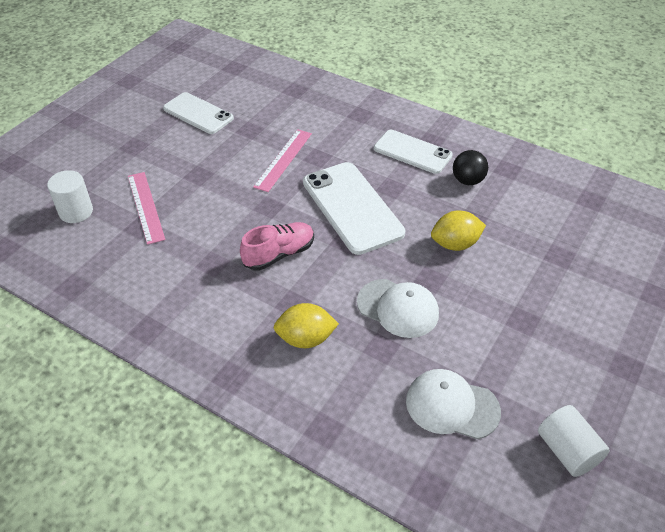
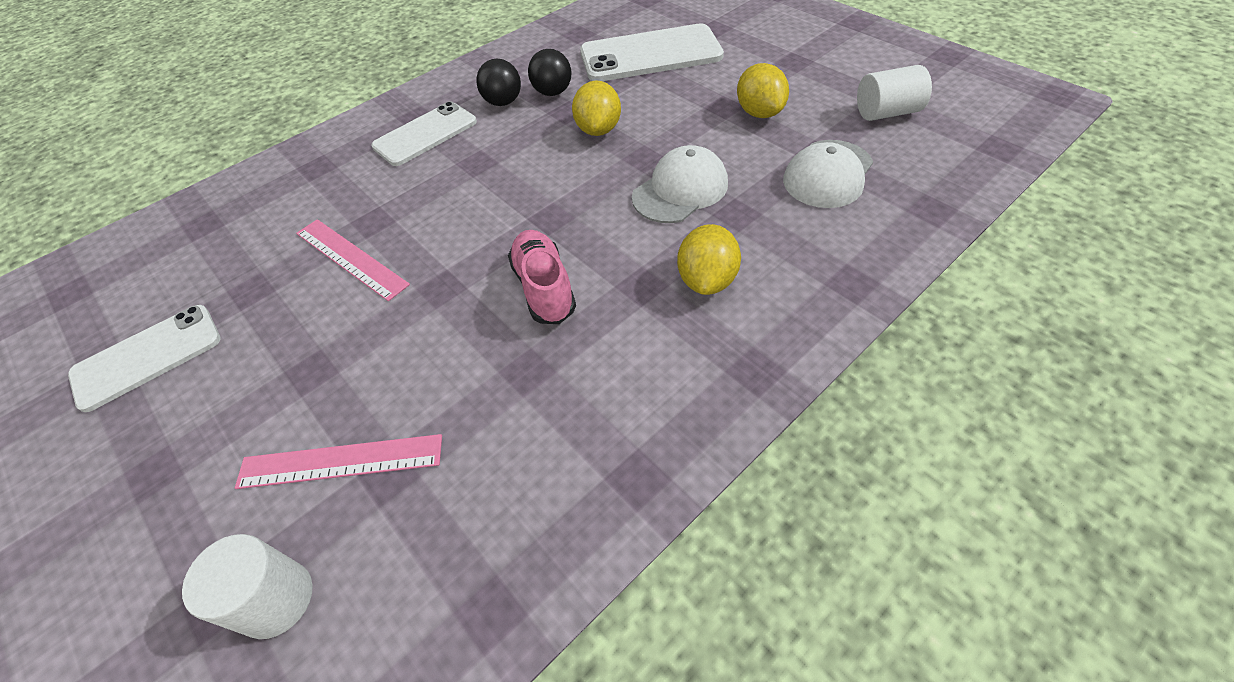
camera: 70 degrees left, 5 degrees up
white phone [303,162,405,255] -> white phone moved to [580,23,724,81]
none -> black ball [528,49,571,96]
none -> yellow lemon [737,63,789,118]

